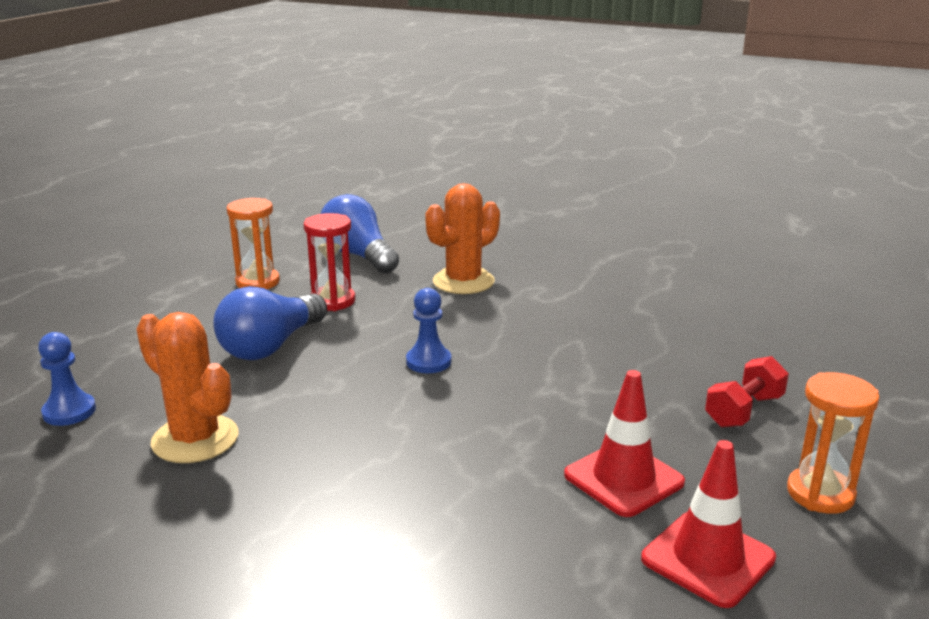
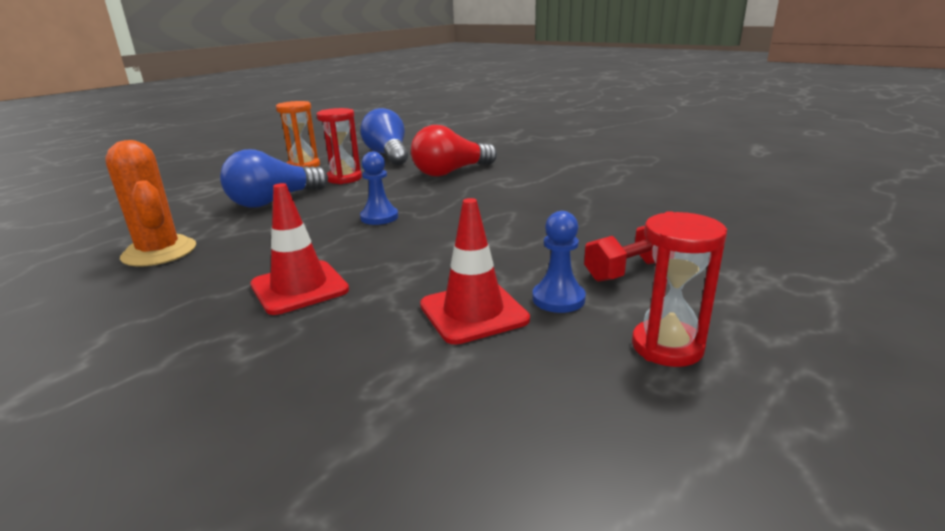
camera: 15 degrees right, 0 degrees up
blue pawn [38,332,96,426] -> blue pawn moved to [532,211,586,313]
orange cactus [425,183,500,294] -> red light bulb [411,125,497,177]
red traffic cone [641,440,776,608] -> red traffic cone moved to [250,183,349,315]
orange hourglass [787,372,879,514] -> red hourglass [632,211,727,367]

